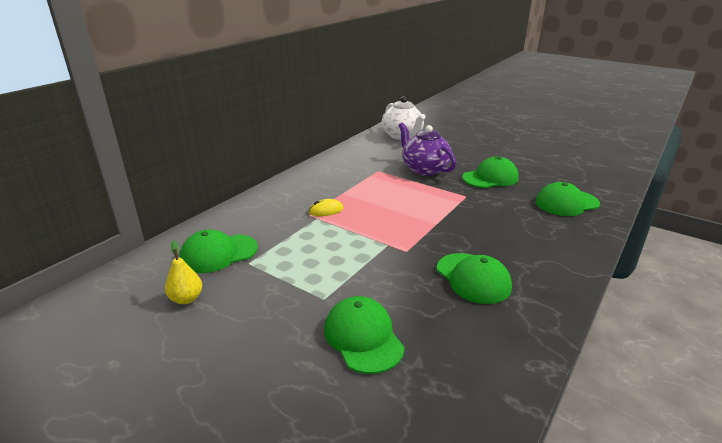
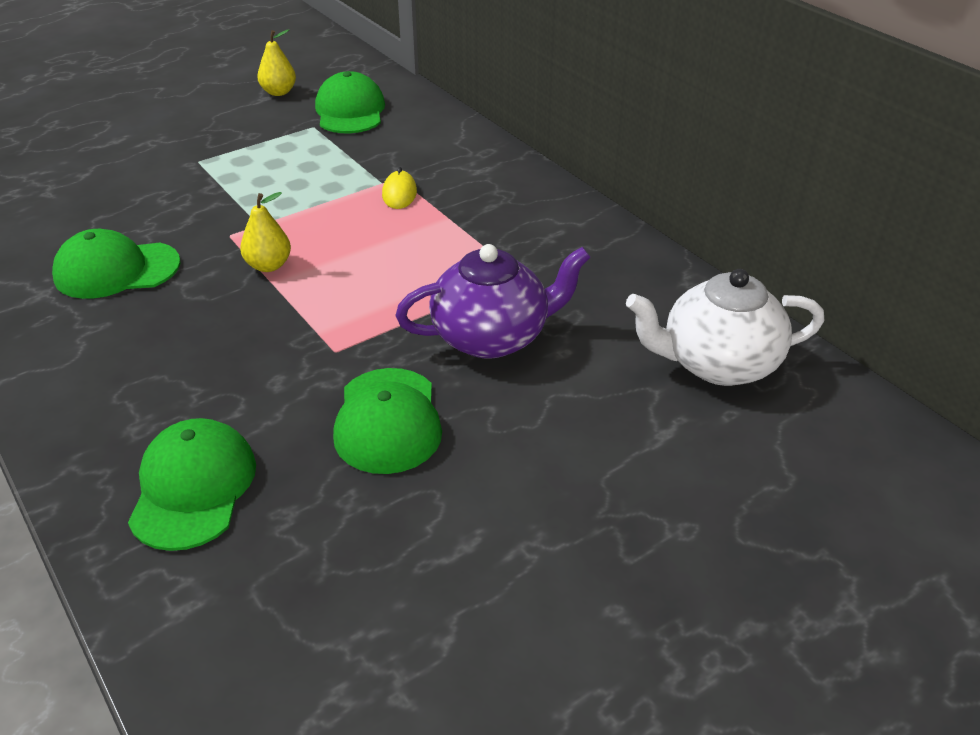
camera: 110 degrees right, 10 degrees up
green cap [324,296,405,374] -> none
none -> yellow pear [240,192,291,272]

